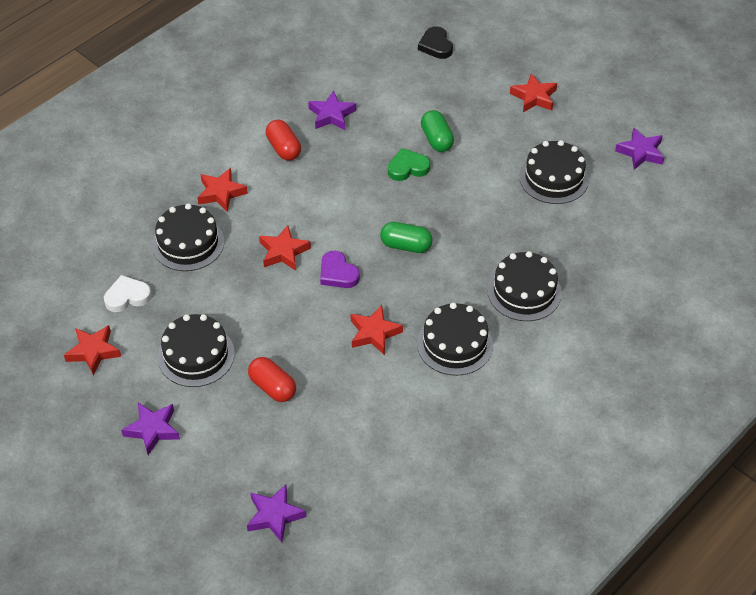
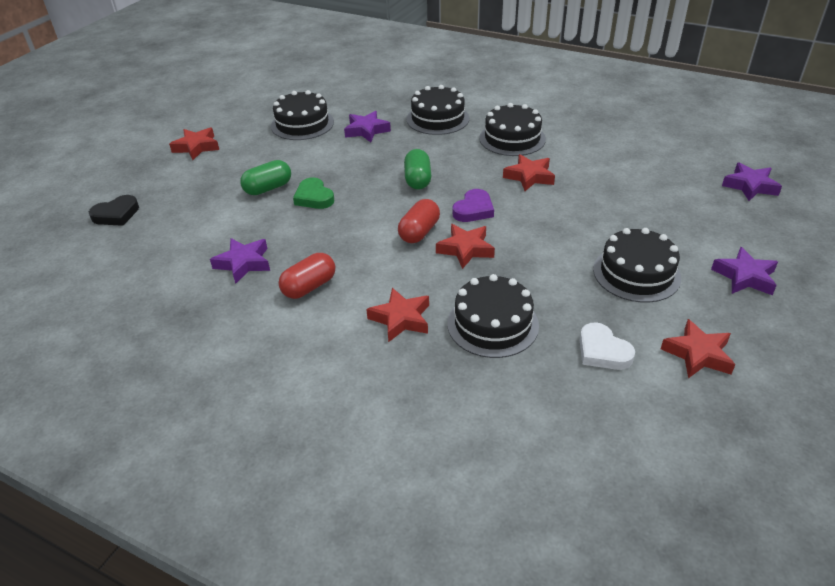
camera: 105 degrees left, 10 degrees down
red capsule [248,357,296,402] -> red capsule moved to [398,199,440,243]
purple star [615,127,664,170] -> purple star moved to [344,111,391,142]

